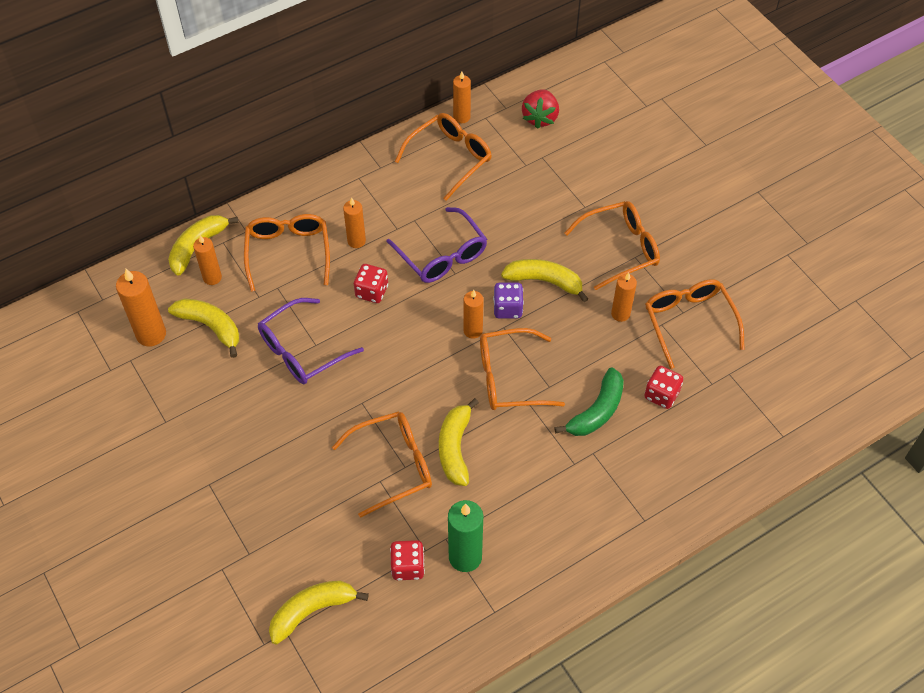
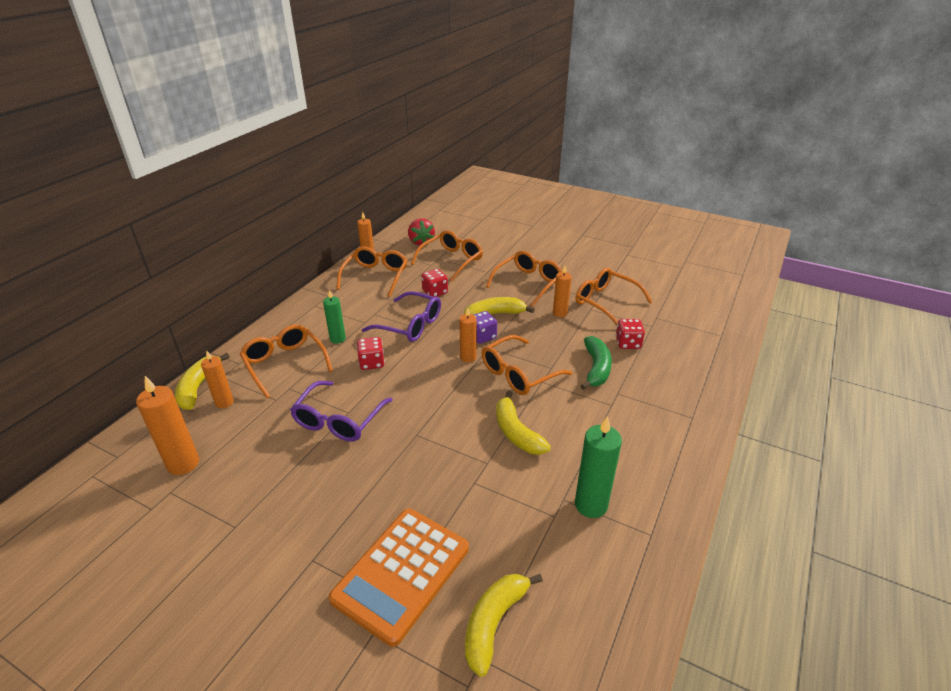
camera: 30 degrees left, 20 degrees down
yellow banana [168,299,239,358] -> none
orange glasses [332,411,432,518] -> orange glasses moved to [411,230,483,282]
orange candle [343,198,366,248] -> green candle [323,290,346,344]
red dice [390,540,425,580] -> red dice moved to [421,269,448,297]
none -> orange calculator [329,509,469,647]

